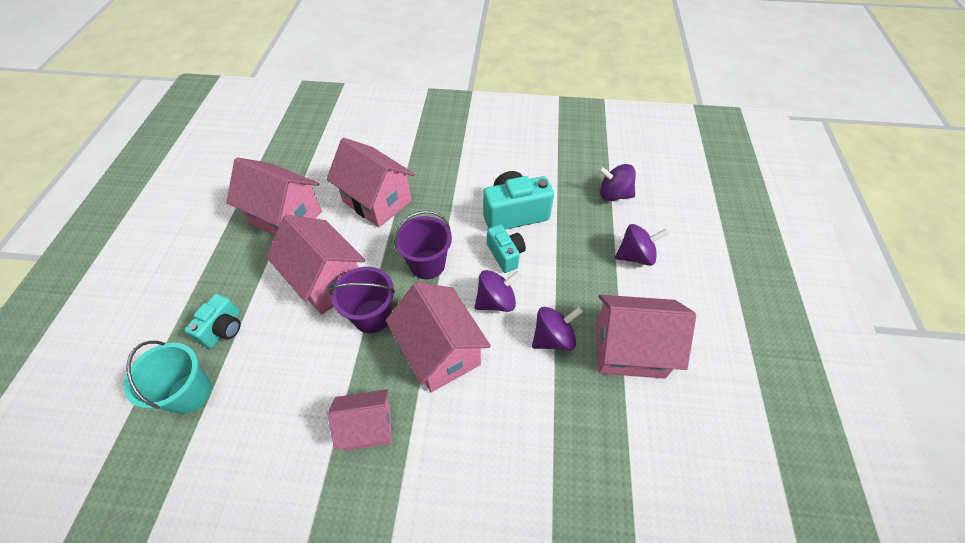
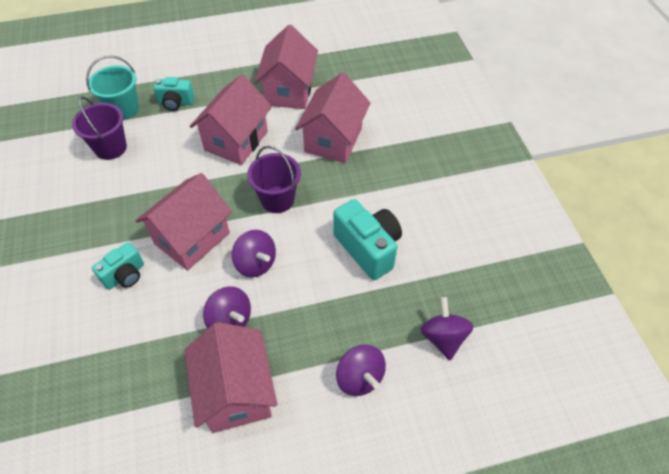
camera: 70 degrees right, 0 degrees up
pink house [327,389,392,451] -> none
purple bucket [329,267,395,333] -> purple bucket moved to [72,97,127,160]
turquoise camera [487,224,526,273] -> turquoise camera moved to [92,242,144,290]

